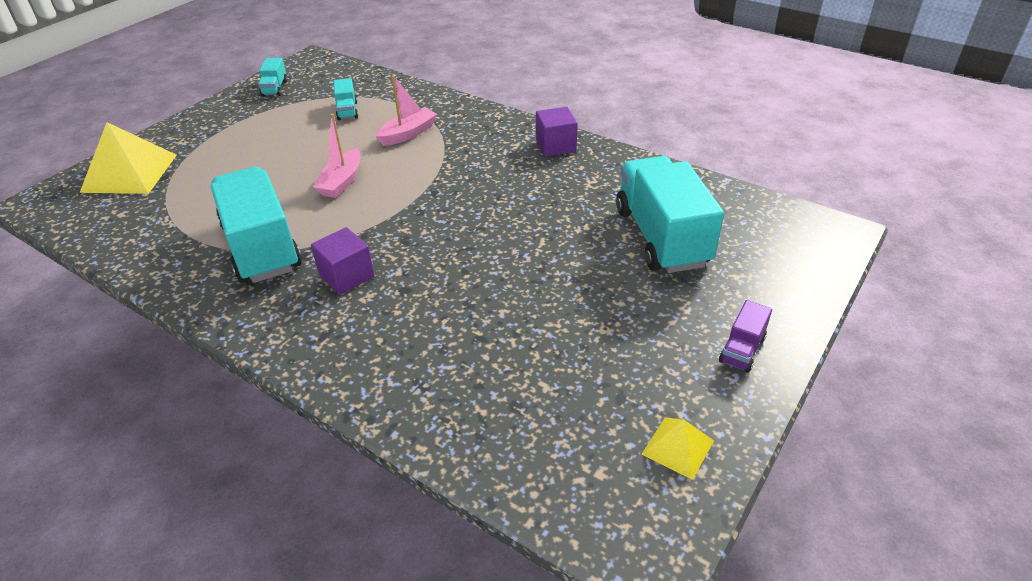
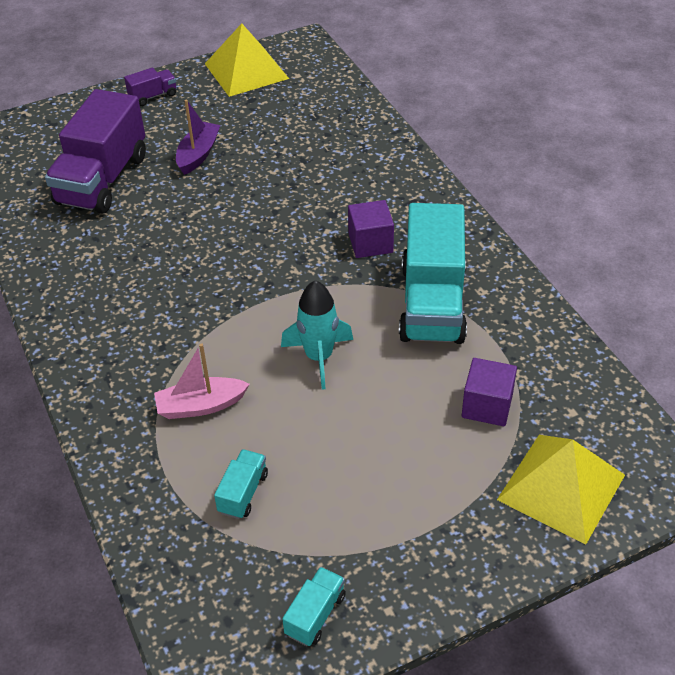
camera: 150 degrees left, 5 degrees up
pink boat [313,114,361,198] -> turquoise rocket [281,280,353,390]
purple cube [536,107,578,157] -> purple cube moved to [462,358,517,426]
turquoise truck [616,156,724,273] -> purple truck [45,89,146,214]
yellow pyramid [642,417,714,480] -> yellow pyramid [205,23,289,97], size x1.96
none -> purple boat [176,100,221,175]

